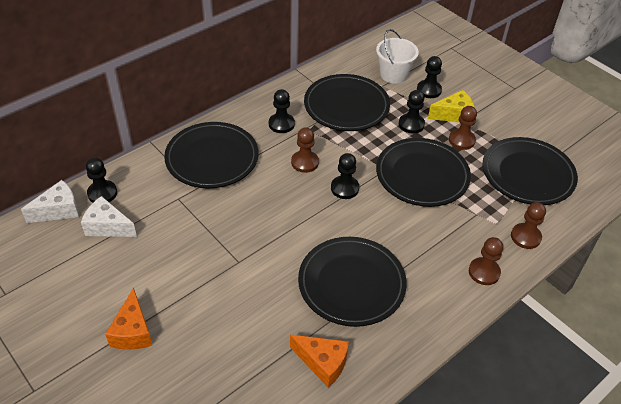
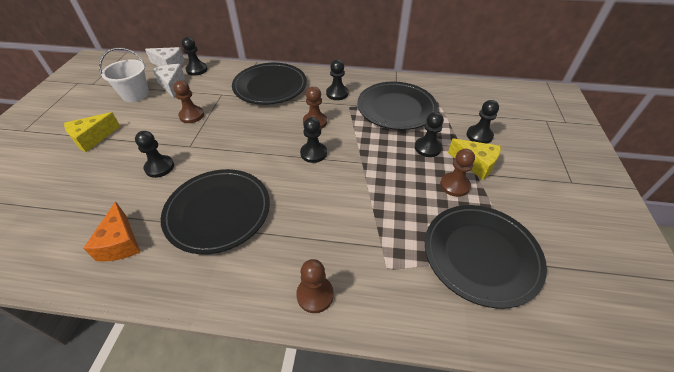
camera: 50 degrees right, 0 degrees up
orange cheese [105,288,153,350] -> yellow cheese [64,112,121,152]
white bucket [376,29,419,84] -> white bucket moved to [99,47,149,102]
black plate [376,138,471,207] -> none
brown pawn [511,202,546,249] -> brown pawn moved to [173,81,204,123]
none -> black pawn [135,131,174,178]

